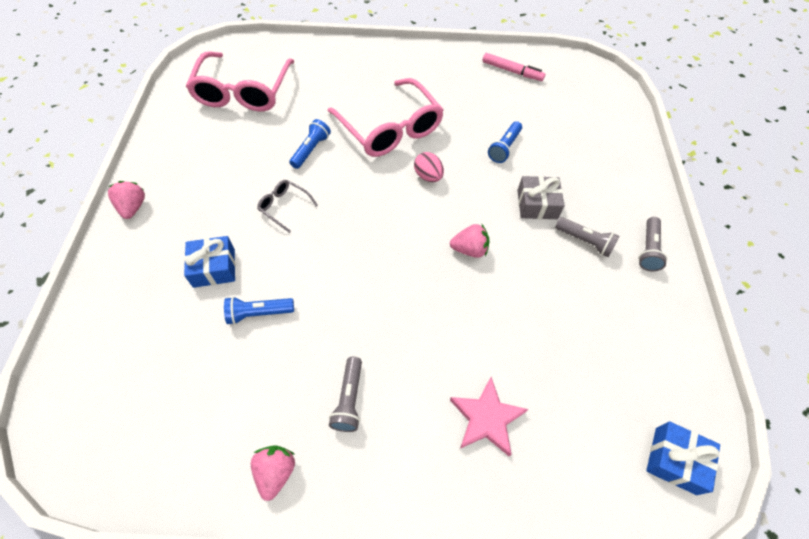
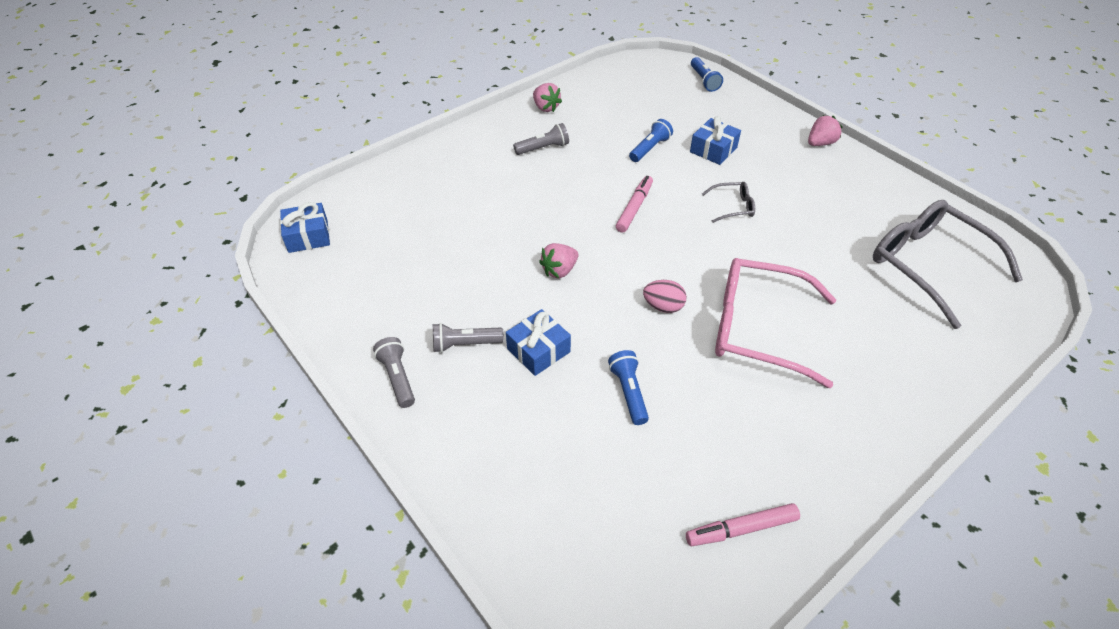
camera: 140 degrees right, 10 degrees down
pink strawberry [108,181,145,219] -> pink strawberry turned 75 degrees counterclockwise [808,115,843,146]
pink glasses [186,52,295,112] -> grey glasses [873,200,1023,329]
blue flashlight [289,119,331,169] -> blue flashlight moved to [691,57,723,92]
grey flashlight [329,357,362,432] -> grey flashlight turned 105 degrees clockwise [513,123,569,155]
pink star [450,377,528,457] -> none
grey gift [517,176,565,219] -> blue gift [506,309,571,376]
none -> pink marker [616,176,653,233]

